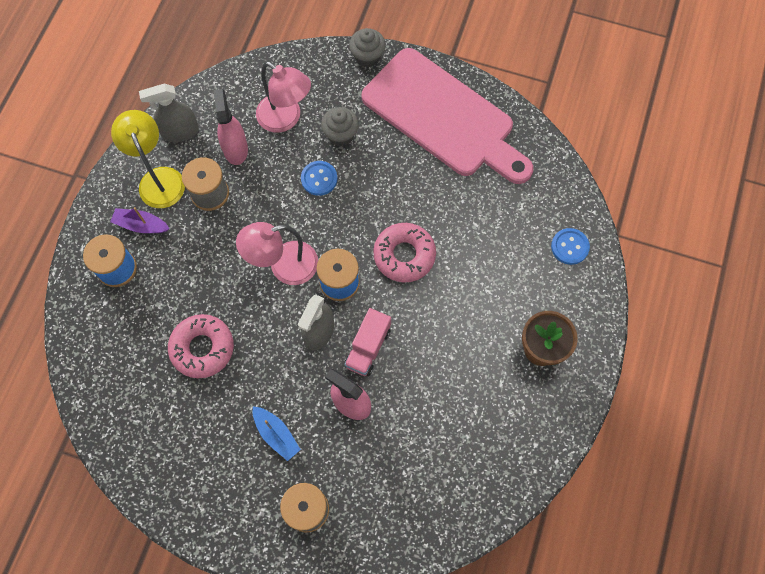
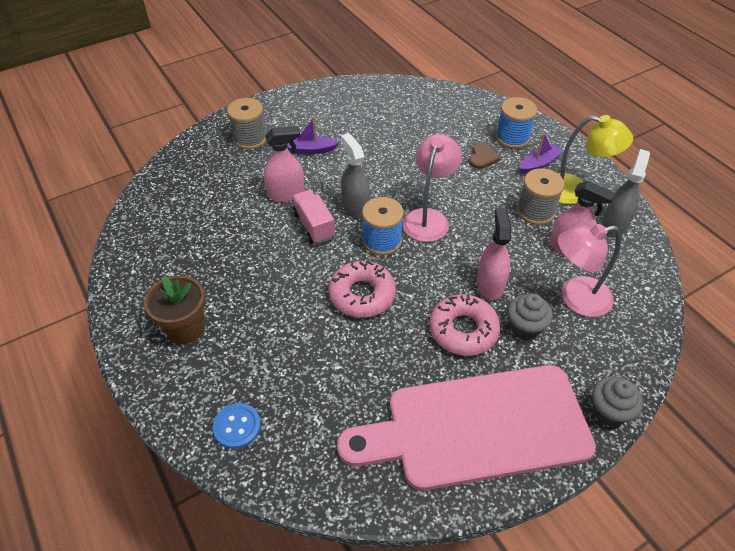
camera: 130 degrees right, 20 degrees down
pink donut [168,314,234,378] -> pink donut moved to [429,294,500,356]
blue boat [253,407,301,461] -> purple boat [287,117,339,154]
blue button [301,161,337,196] -> pink spray bottle [477,208,511,300]
none -> brown heart [469,142,501,169]

